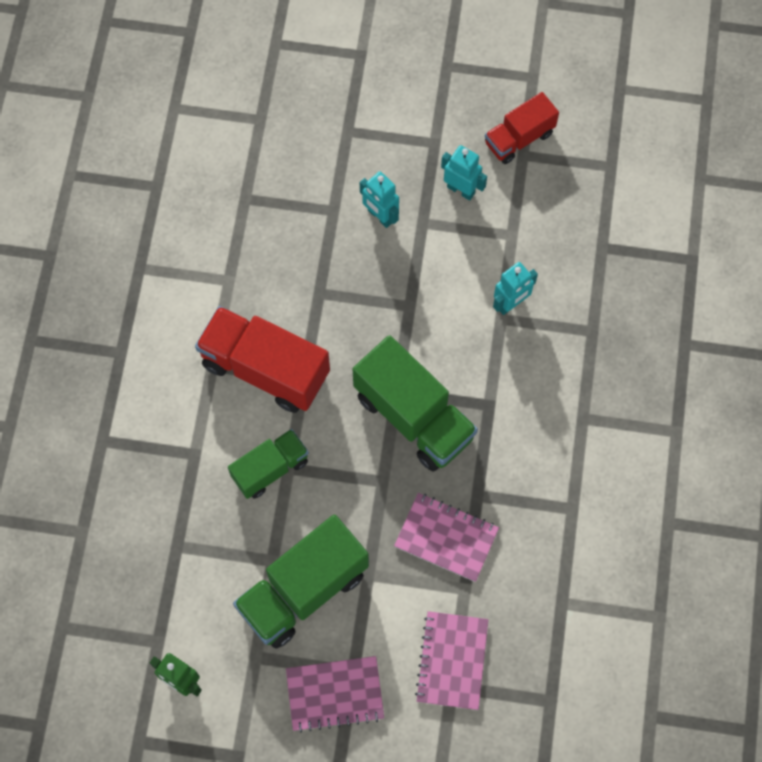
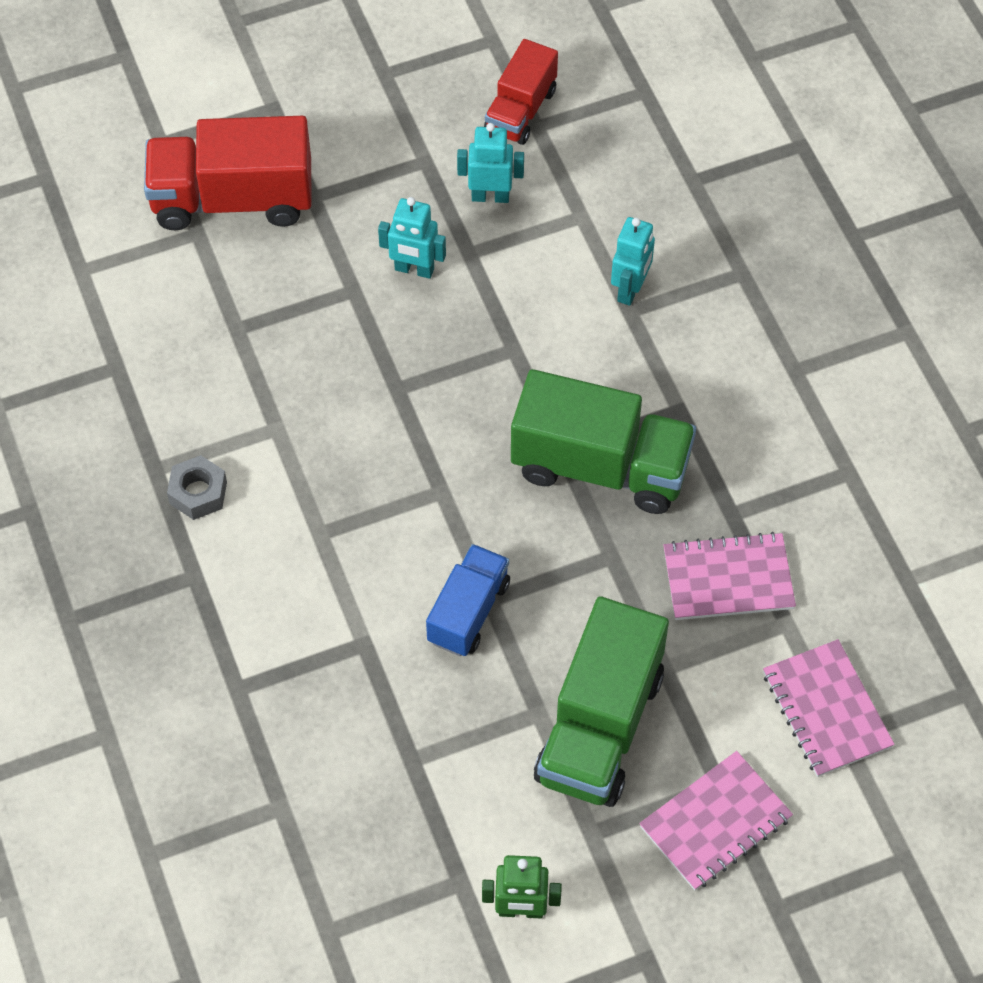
camera: 30 degrees left, 10 degrees down
red truck [195,306,330,413] -> red truck moved to [144,116,312,230]
green truck [228,429,309,499] -> blue truck [426,544,510,656]
none -> grey nut [167,455,227,520]

